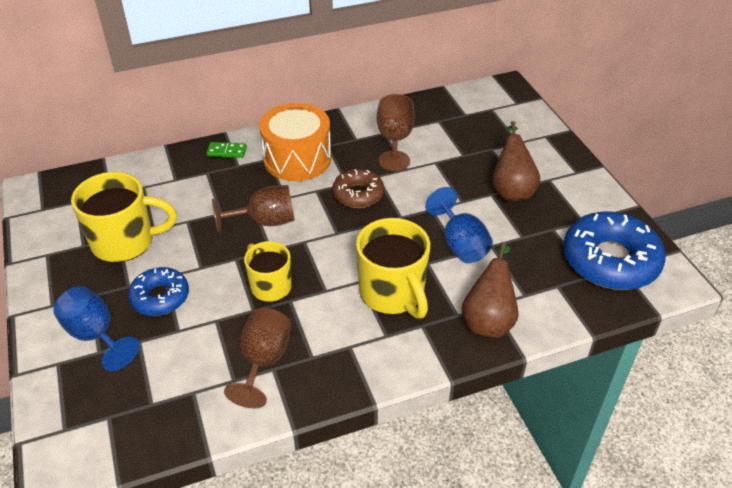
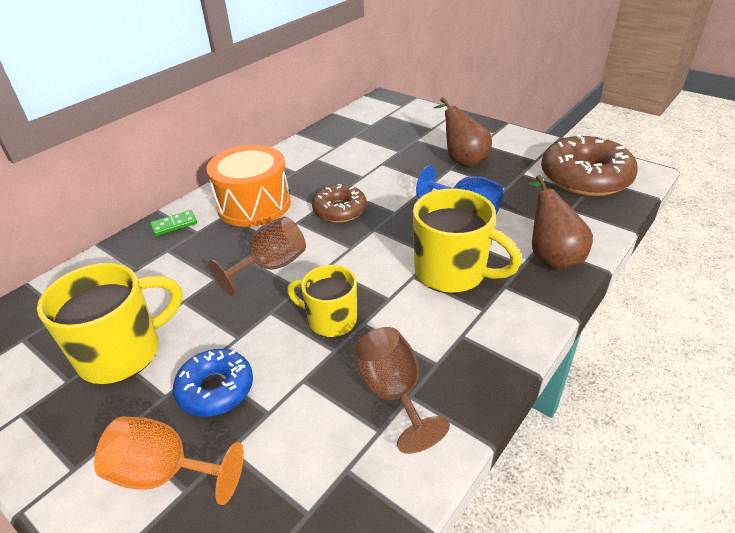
camera: 30 degrees left, 5 degrees down
blue goblet [53,286,139,371] -> orange goblet [94,416,244,505]
brown goblet [377,94,415,171] -> none
blue donut [563,212,666,290] -> brown donut [541,135,638,196]

